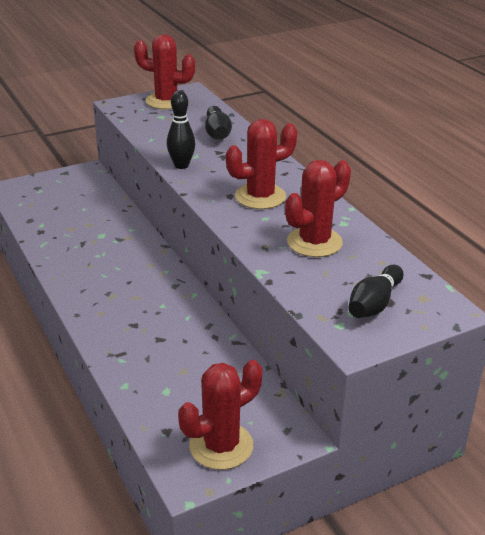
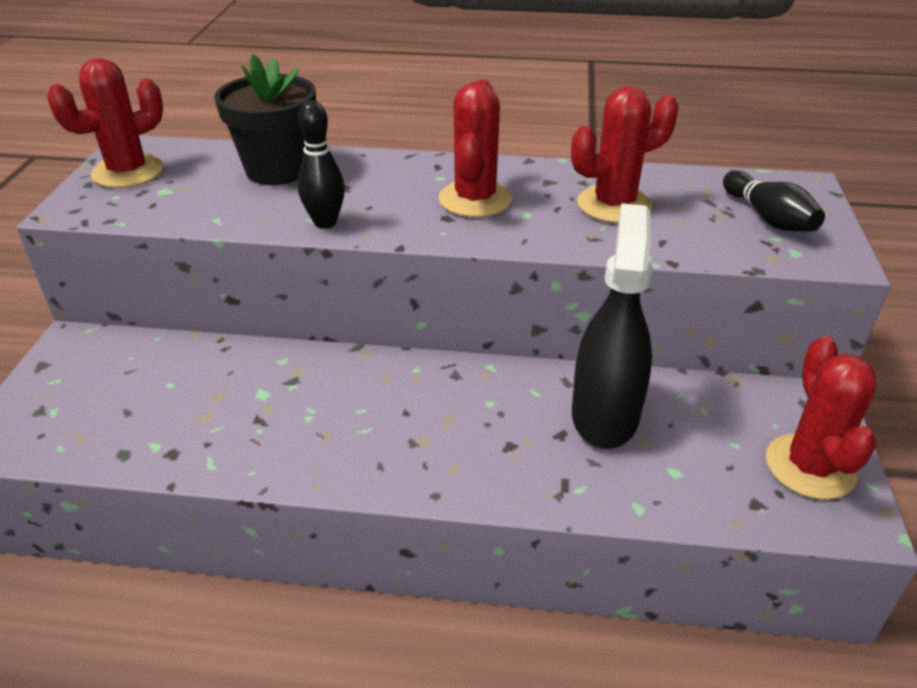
camera: 55 degrees left, 5 degrees up
black bowling pin [205,106,232,140] -> black flower pot [214,54,316,185]
red cactus [285,160,351,257] -> red cactus turned 75 degrees clockwise [571,86,679,223]
none -> black spray bottle [572,203,653,449]

